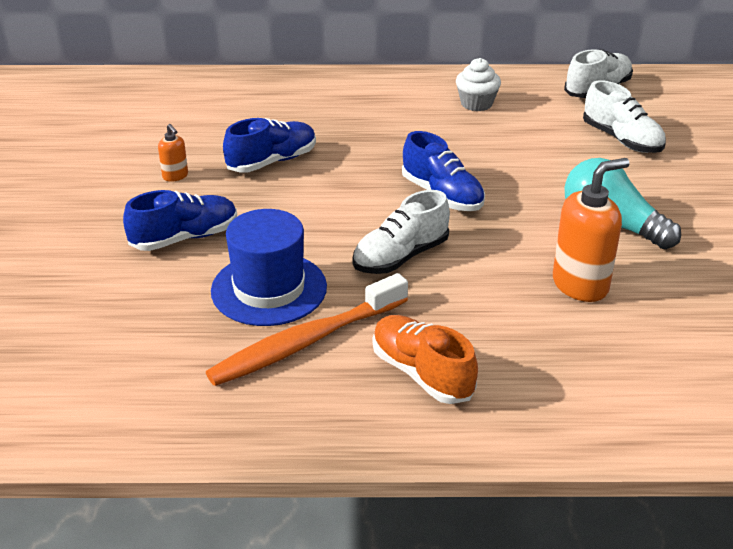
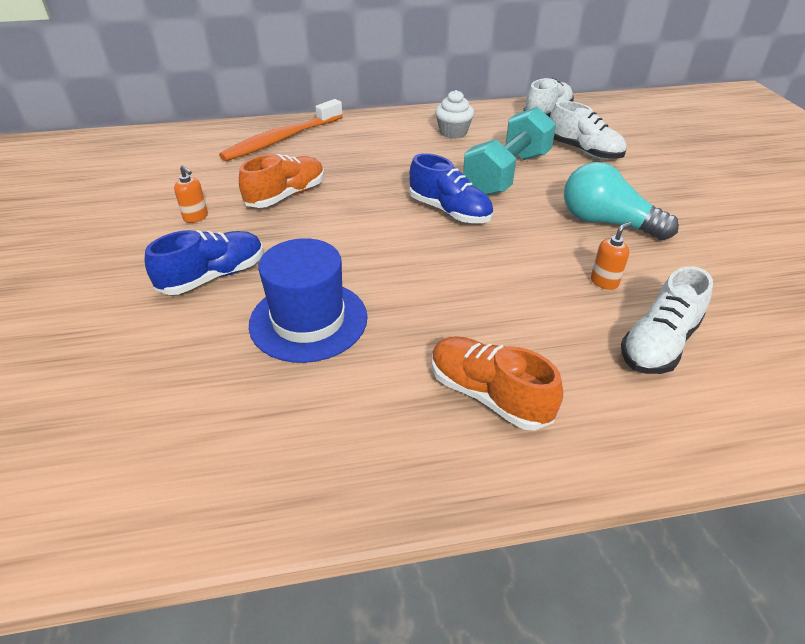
camera: 10 degrees left, 5 degrees up
orange toothbrush [206,273,408,386] -> orange toothbrush moved to [219,99,343,161]
blue shoe [223,118,316,173] -> orange shoe [239,154,324,208]
white shoe [352,190,450,274] -> white shoe moved to [621,266,713,374]
orange soap dispenser [553,158,630,302] -> orange soap dispenser [591,222,632,290], size x0.49
none -> turquoise dumbbell [463,107,556,195]

